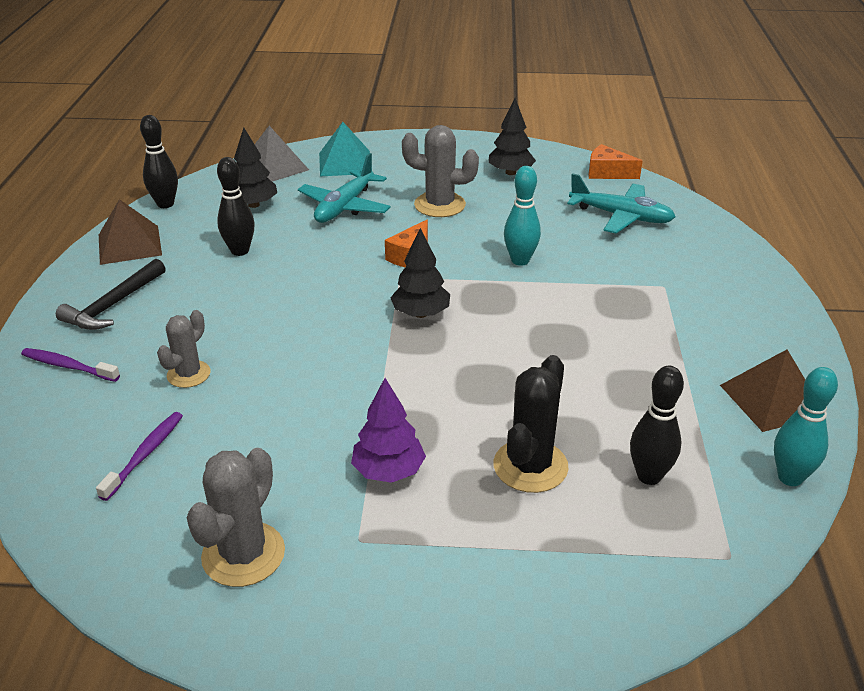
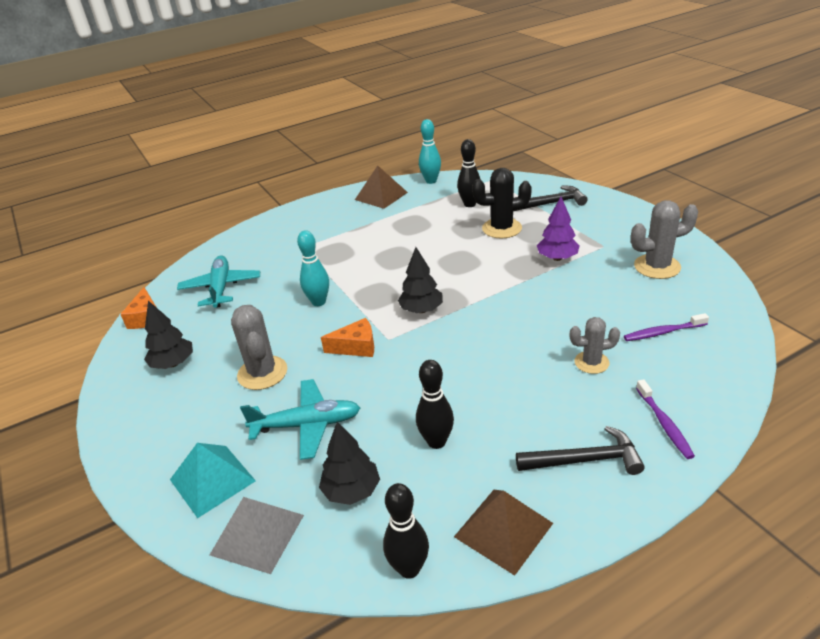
camera: 120 degrees left, 0 degrees up
none -> black hammer [513,186,588,211]

